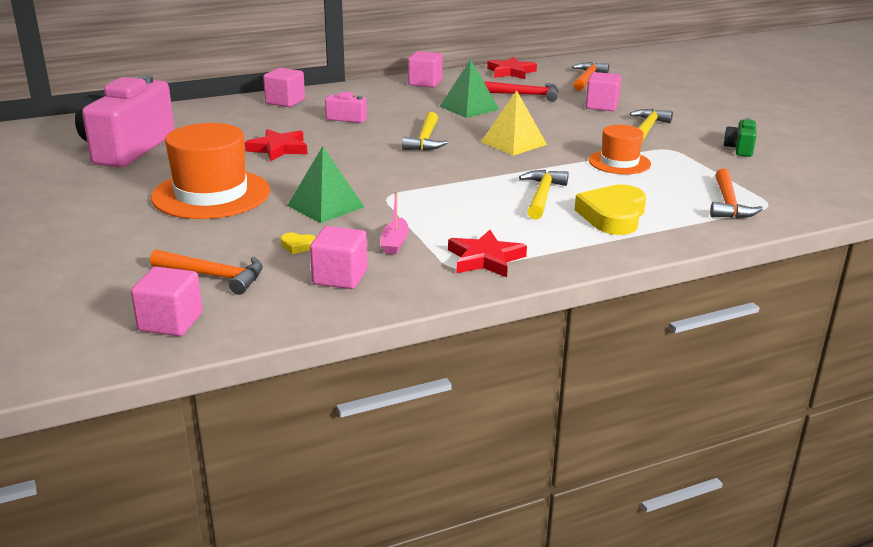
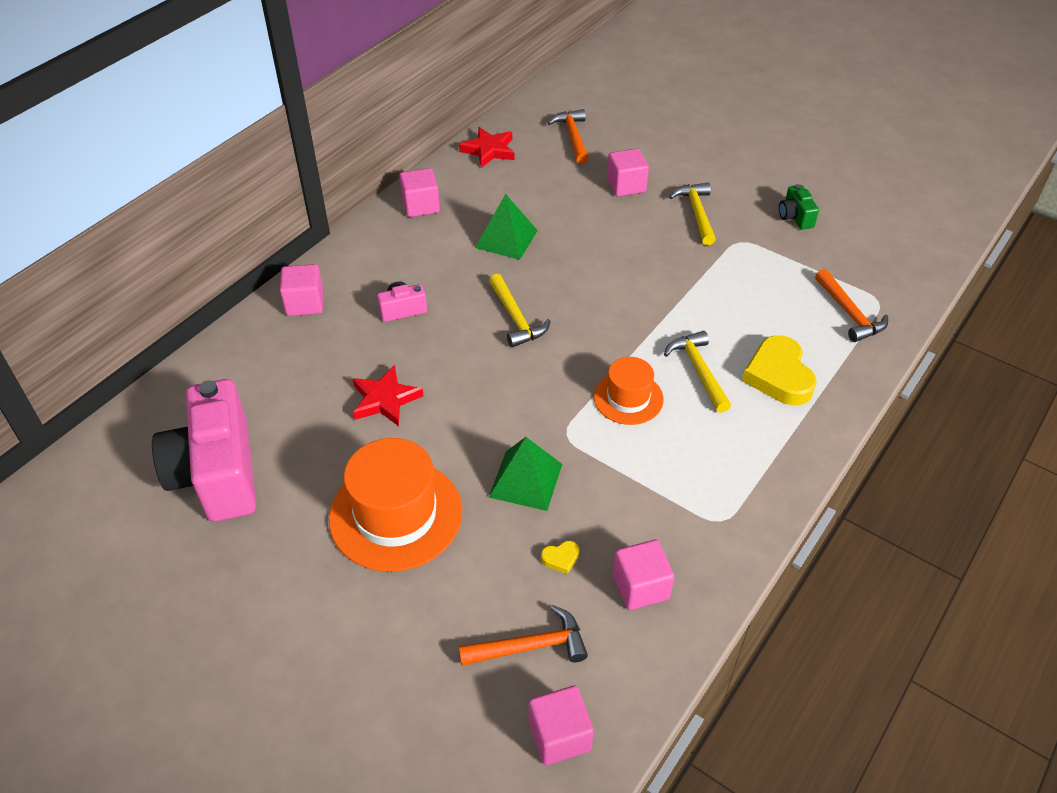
camera: 30 degrees left, 20 degrees up
pink boat [381,191,409,254] -> none
red star [448,230,527,277] -> none
yellow pyramid [481,90,547,156] -> none
red hammer [484,81,558,102] -> none
orange hat [589,125,651,174] -> orange hat moved to [594,357,664,425]

